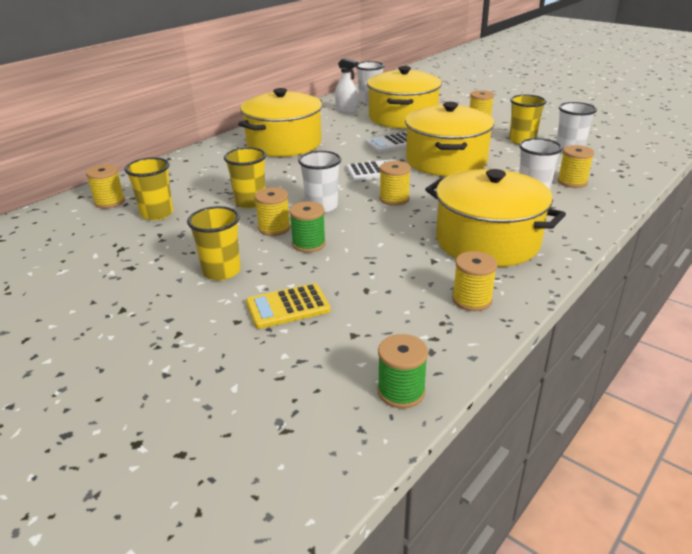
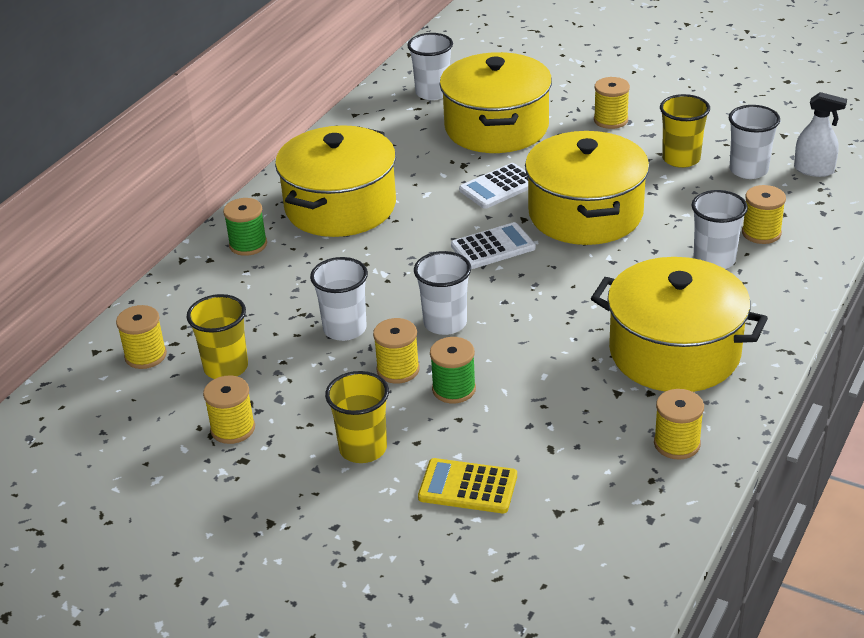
camera: 10 degrees left, 5 degrees up
yellow cup [224,147,266,209] -> white cup [310,257,368,341]
yellow calculator [246,283,331,329] -> yellow calculator turned 45 degrees clockwise [418,458,517,513]
white spray bottle [335,58,358,114] -> white spray bottle moved to [794,92,847,177]
green spool [377,334,428,408] -> green spool moved to [223,198,267,256]
yellow spool [379,161,411,206] -> yellow spool moved to [203,375,255,444]

